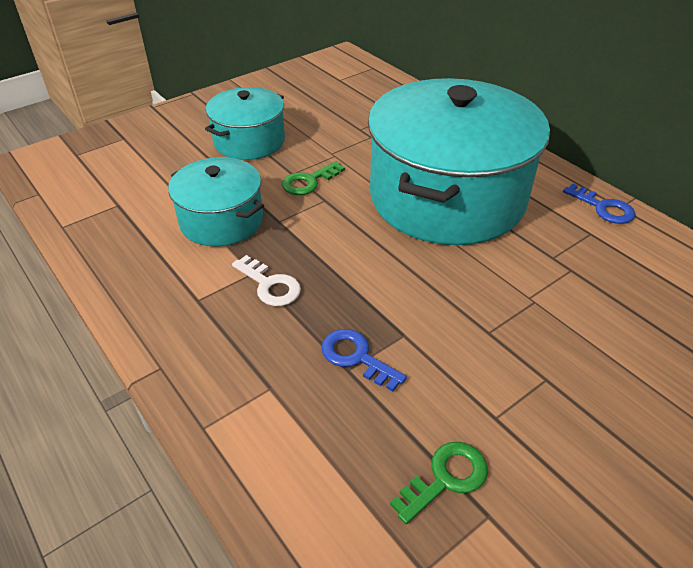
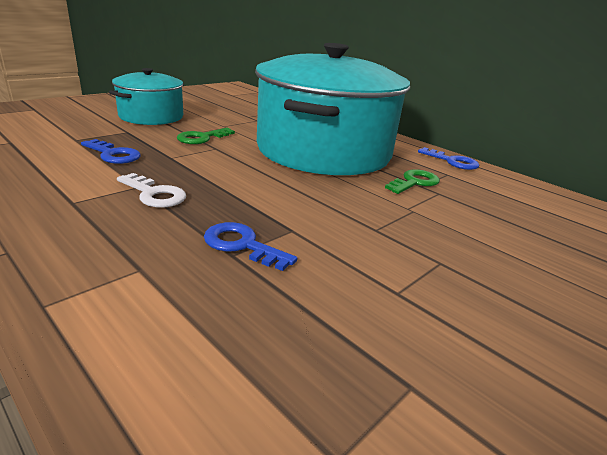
camera: 10 degrees left, 15 degrees down
turquoise pot [168,157,264,247] -> blue key [81,139,141,164]
green key [390,442,488,524] -> green key moved to [385,169,440,194]

